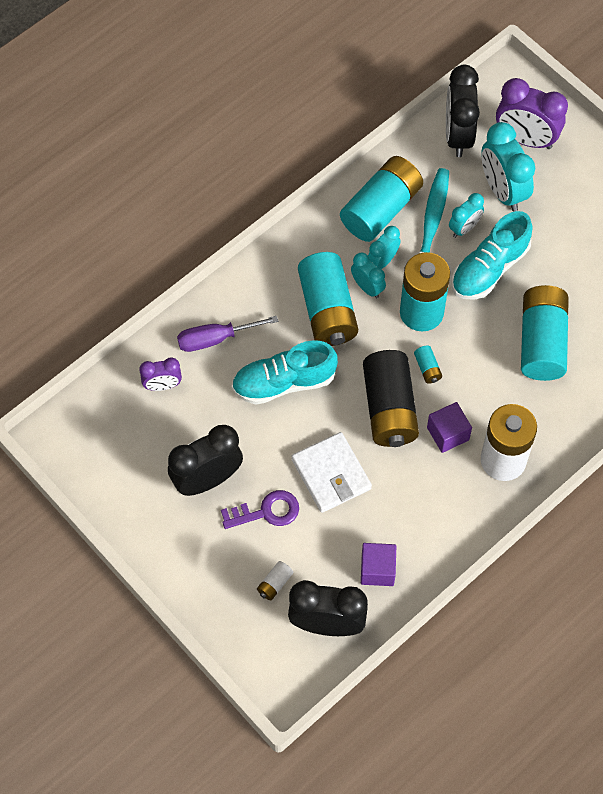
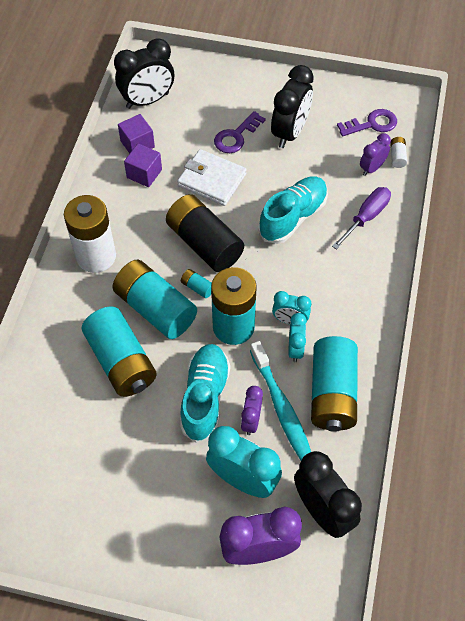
camera: 145 degrees right, 5 degrees down
white battery [257,561,293,600] -> white battery moved to [390,137,407,168]
turquoise battery [298,252,358,346] -> turquoise battery moved to [113,260,197,339]
purple cube [427,402,472,453] -> purple cube moved to [124,144,162,187]
turquoise clock [449,193,484,238] -> purple clock [241,386,263,435]
none -> purple key [337,109,397,136]

